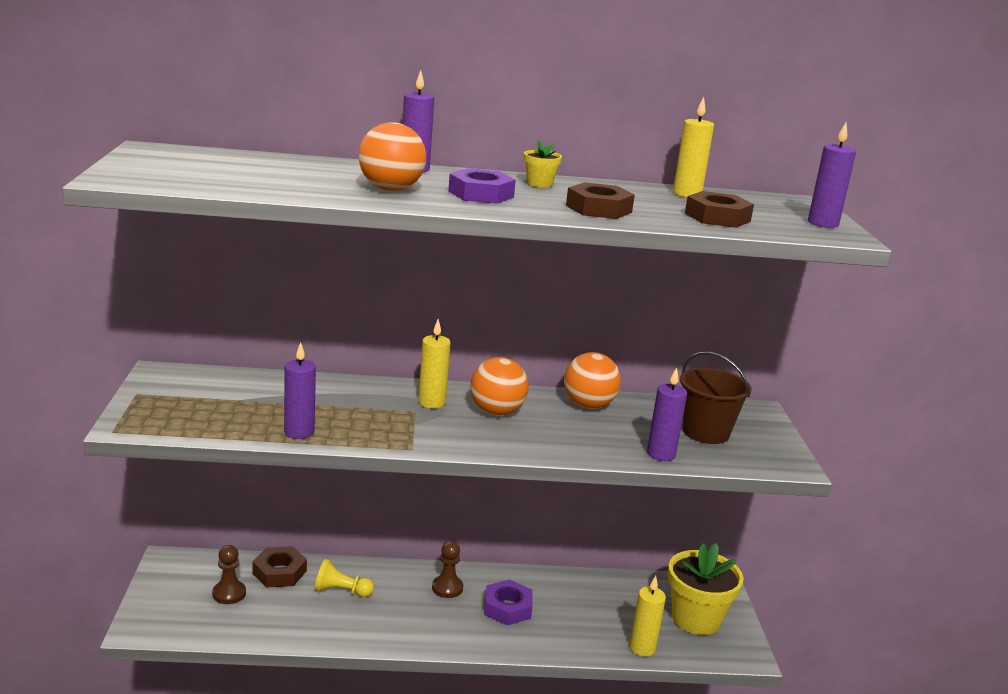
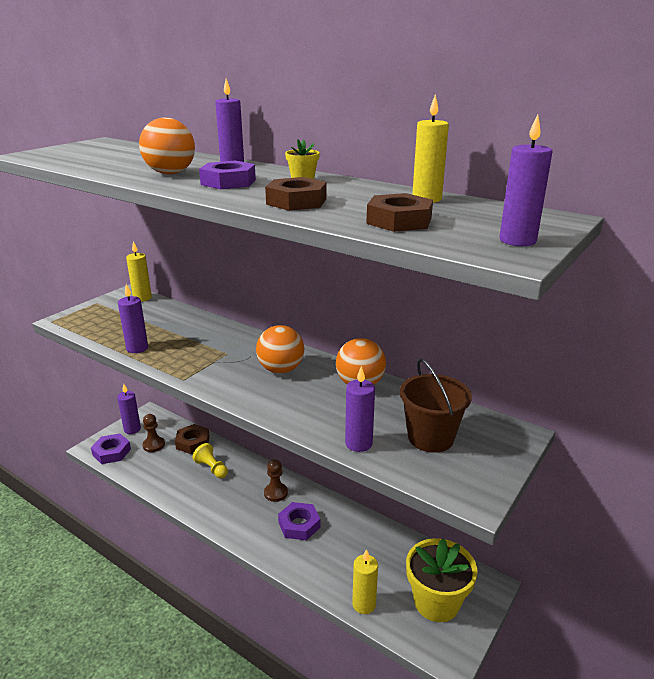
camera: 40 degrees right, 5 degrees up
yellow candle [418,319,451,409] -> yellow candle moved to [126,241,152,302]
none -> purple nut [91,433,131,464]
none -> purple candle [117,384,141,434]

